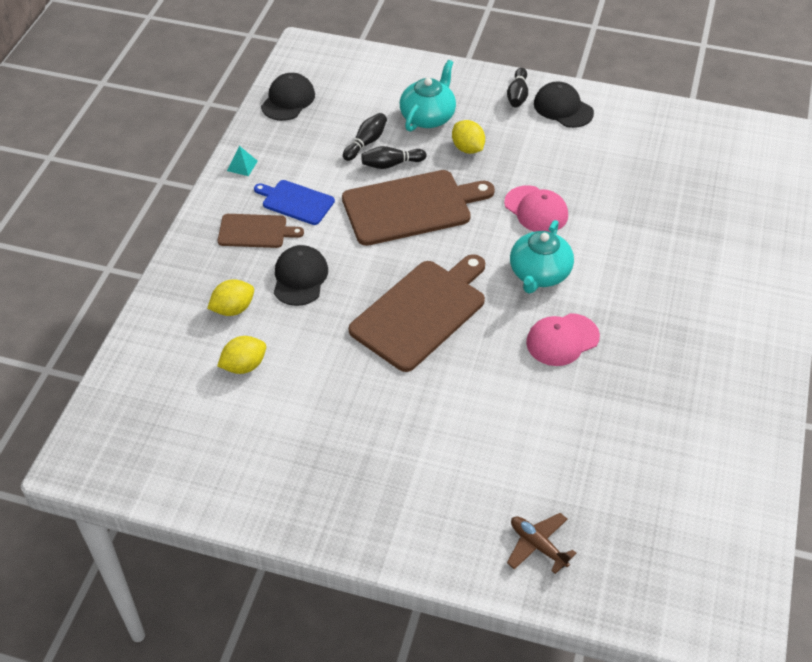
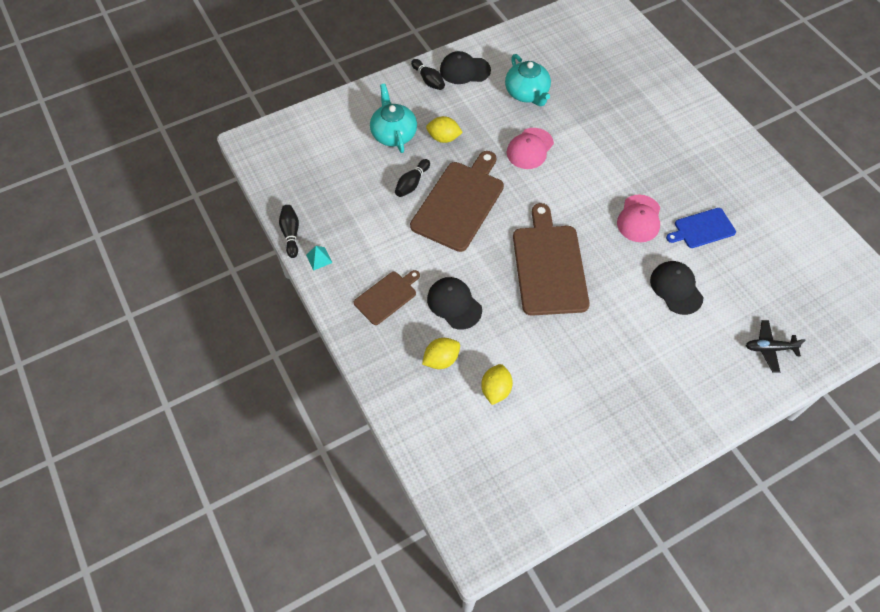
camera: 45 degrees left, 10 degrees up
yellow lemon [207,279,254,316] -> yellow lemon turned 45 degrees clockwise [422,338,460,369]
blue cutting board [254,180,335,225] -> blue cutting board moved to [666,208,736,248]
black cap [261,73,315,121] -> black cap moved to [650,261,703,315]
black bowling pin [343,113,387,161] -> black bowling pin moved to [279,205,299,258]
pink cap [504,185,568,232] -> pink cap turned 120 degrees clockwise [507,128,554,169]
brown plane [507,513,577,574] -> black plane [746,320,806,373]
turquoise teapot [510,220,574,294] -> turquoise teapot moved to [505,54,551,106]

